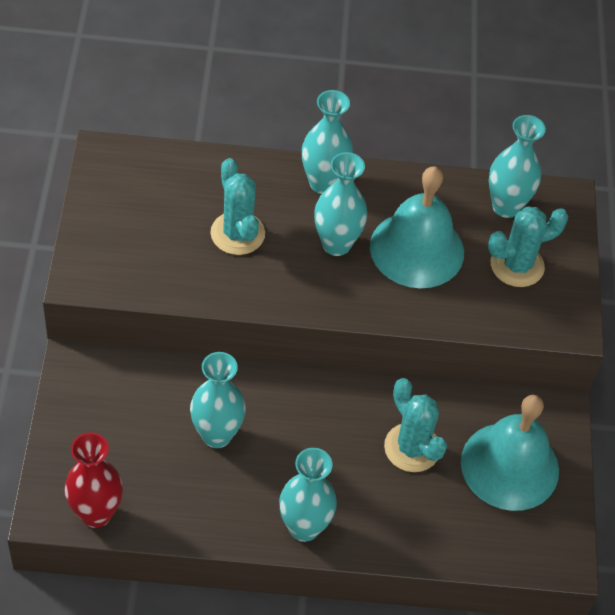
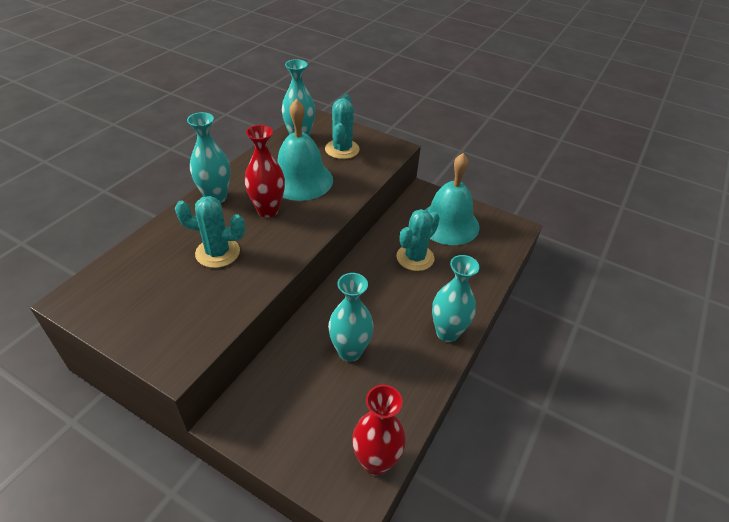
camera: 60 degrees left, 10 degrees down
turquoise vase [314,152,368,256] -> red vase [244,125,285,218]
turquoise cactus [384,378,447,472] -> turquoise cactus turned 45 degrees counterclockwise [397,209,440,271]

